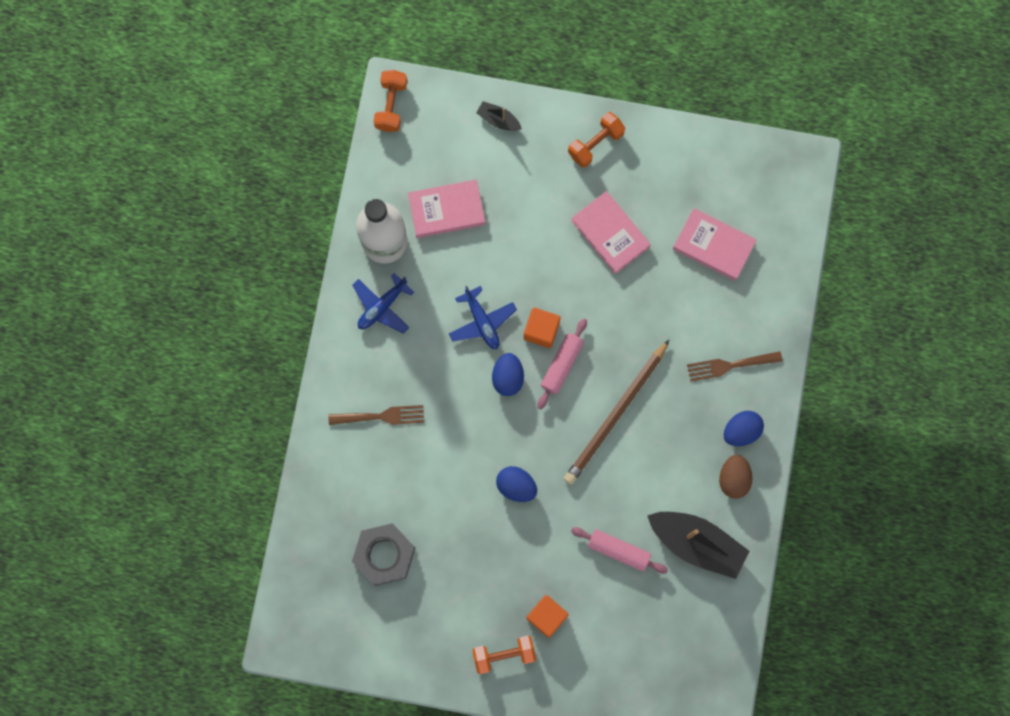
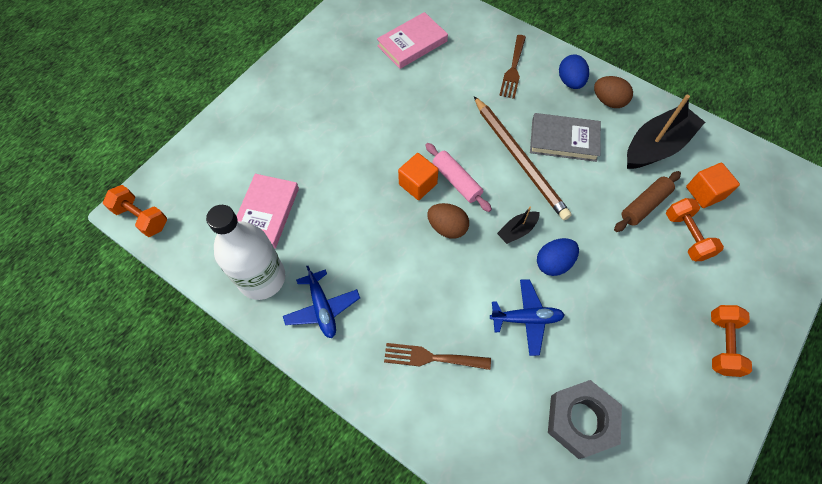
camera: 65 degrees left, 15 degrees down
brown fork [328,405,424,425] -> brown fork turned 105 degrees counterclockwise [384,343,491,370]
blue plane [449,286,517,349] -> blue plane moved to [490,279,564,356]
black boat [476,101,522,131] -> black boat moved to [497,207,540,244]
blue egg [492,353,524,396] -> brown egg [427,203,469,239]
orange cube [527,595,569,638] -> orange cube moved to [686,163,740,208]
orange dumbbell [568,112,625,168] -> orange dumbbell moved to [666,198,724,261]
pink book [571,191,651,274] -> none
pink rolling pin [571,527,668,573] -> brown rolling pin [614,171,681,232]
none -> grey book [530,113,601,162]

